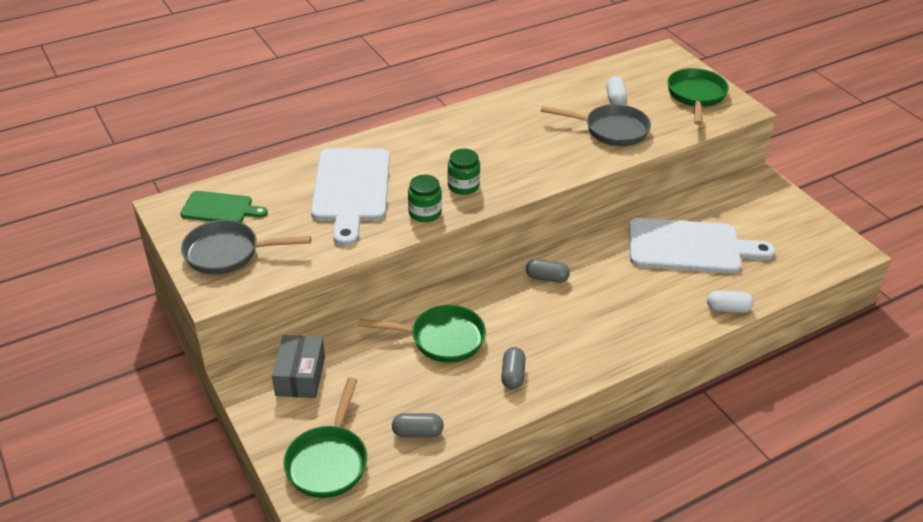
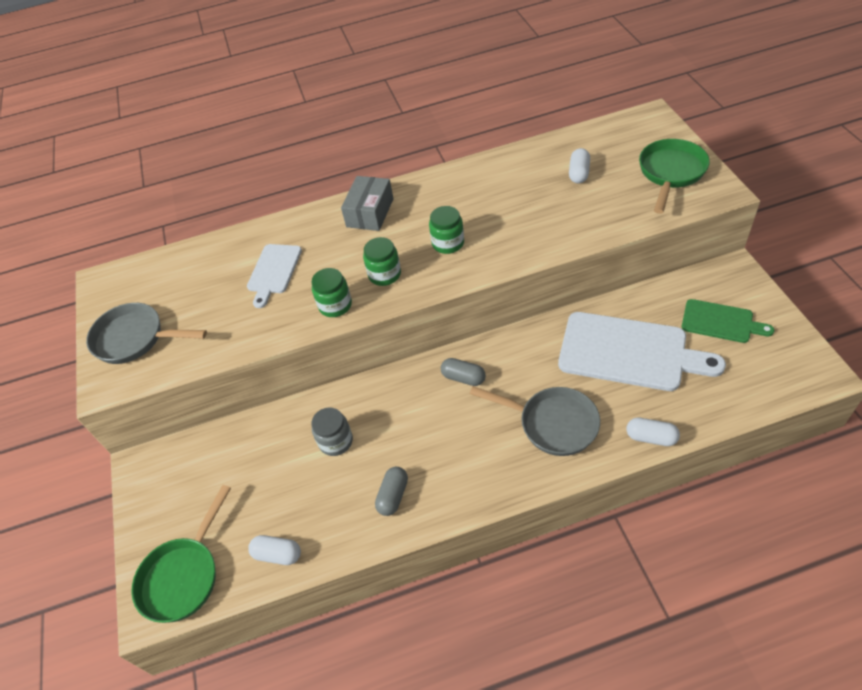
camera: 20 degrees right, 10 degrees up
green cutting board [180,191,268,222] -> green cutting board moved to [682,299,775,343]
grey box [272,335,325,398] -> grey box moved to [341,176,393,231]
white cutting board [311,148,390,246] -> white cutting board [247,244,302,308], size x0.55
green pan [358,305,486,363] -> grey jar [311,407,353,456]
grey capsule [392,413,444,438] -> white capsule [248,535,301,565]
grey pan [541,104,651,146] -> grey pan moved to [470,386,600,456]
none -> green jar [429,206,464,254]

